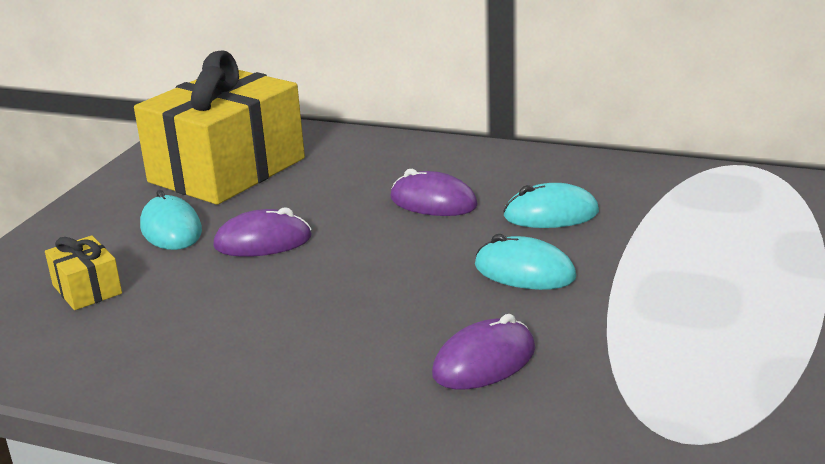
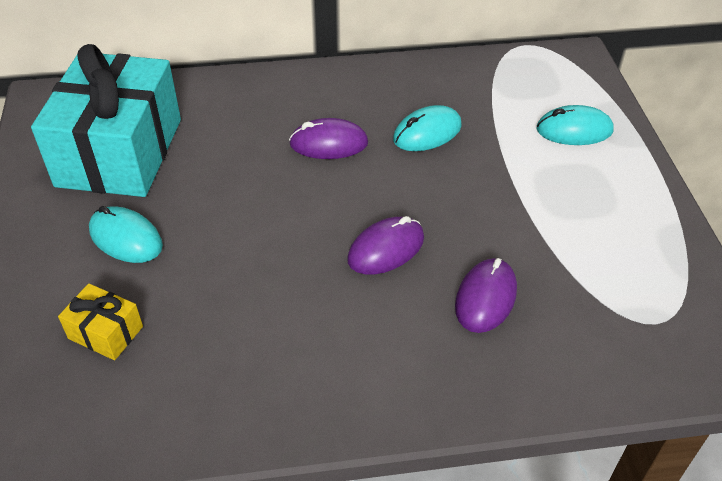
camera: 30 degrees left, 20 degrees up
yellow gift [134,50,305,205] -> turquoise gift [31,44,181,197]
purple mouse [213,207,312,257] -> purple mouse moved to [347,216,424,275]
turquoise mouse [475,234,576,290] -> turquoise mouse moved to [537,105,613,145]

